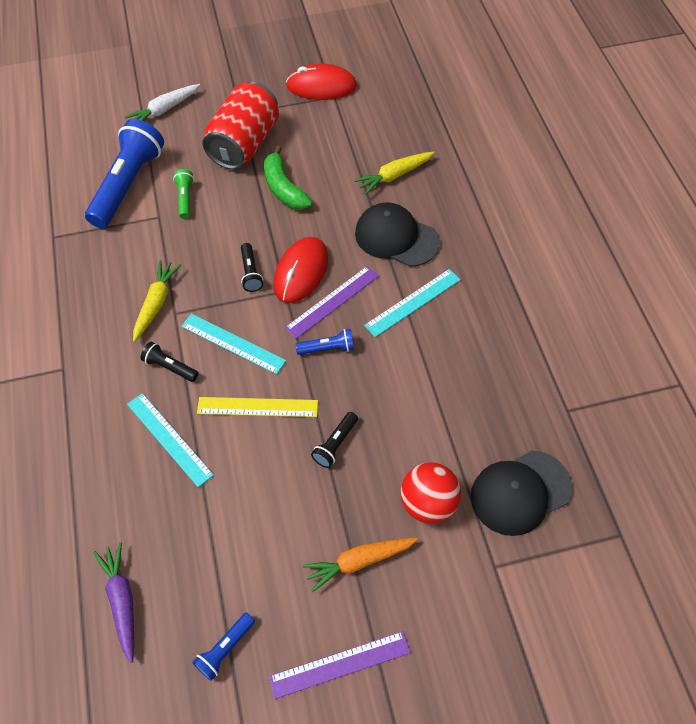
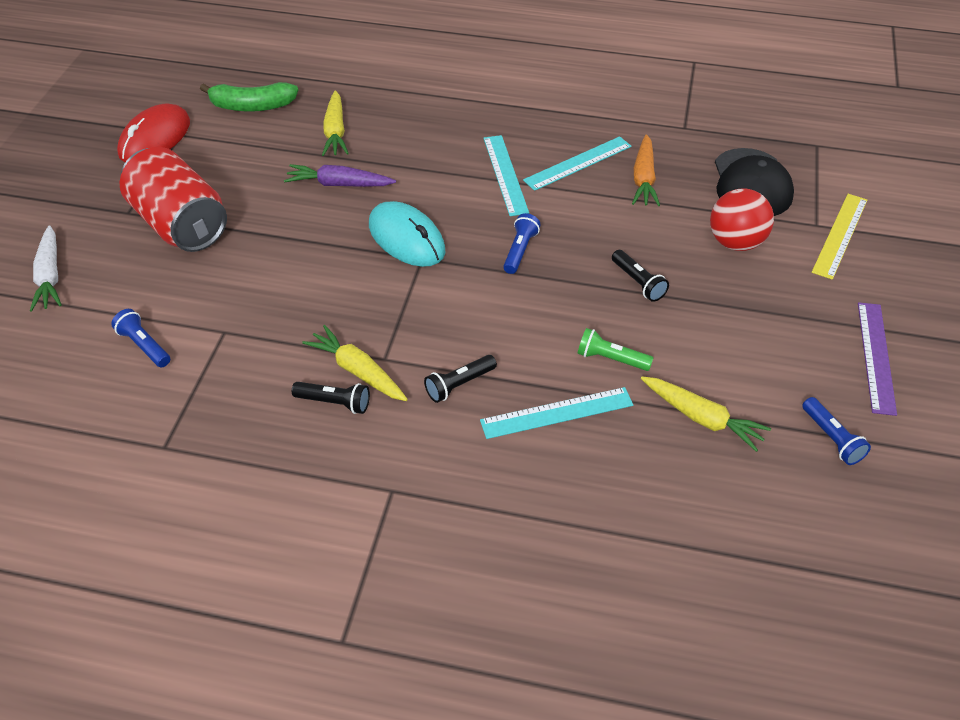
camera: 65 degrees left, 10 degrees down
blue flashlight [85,119,164,228] -> blue flashlight [111,309,170,367], size x0.45
purple carrot [93,542,134,663] -> purple carrot moved to [284,164,396,187]
green flashlight [173,169,194,219] -> green flashlight moved to [578,328,653,371]
turquoise ruler [181,314,286,374] -> turquoise ruler moved to [523,136,632,191]
yellow ruler [197,397,318,417] -> yellow ruler moved to [812,194,867,280]
black flashlight [241,243,263,292] -> black flashlight moved to [292,382,370,414]
green banana [264,146,313,210] -> green banana moved to [200,82,298,112]
red mouse [274,237,328,303] -> turquoise mouse [369,201,446,267]
purple ruler [285,266,379,339] -> none
orange carrot [303,537,418,593] -> orange carrot moved to [632,134,660,206]
black cap [355,202,440,267] -> none
none -> yellow carrot [641,376,771,452]

